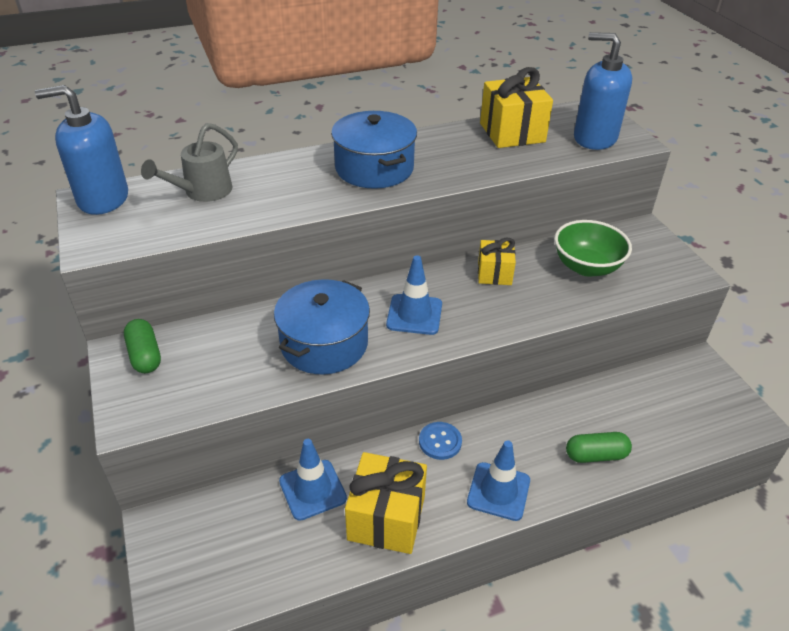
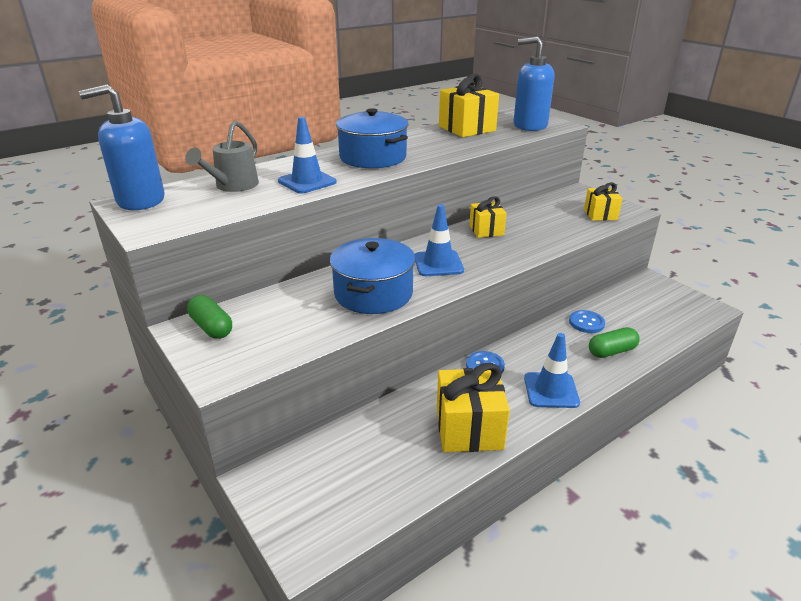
camera: 15 degrees left, 10 degrees down
blue traffic cone [279,439,347,521] -> blue traffic cone moved to [278,117,337,194]
green bowl [554,220,632,277] -> none
none -> blue button [569,310,605,333]
none -> yellow gift [584,182,622,221]

